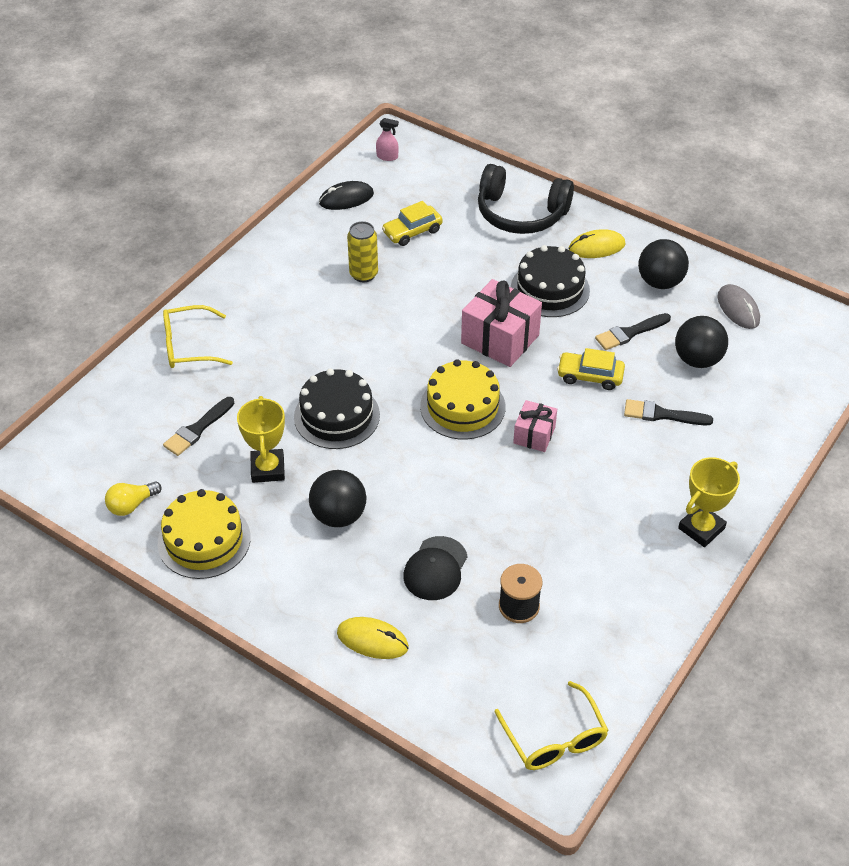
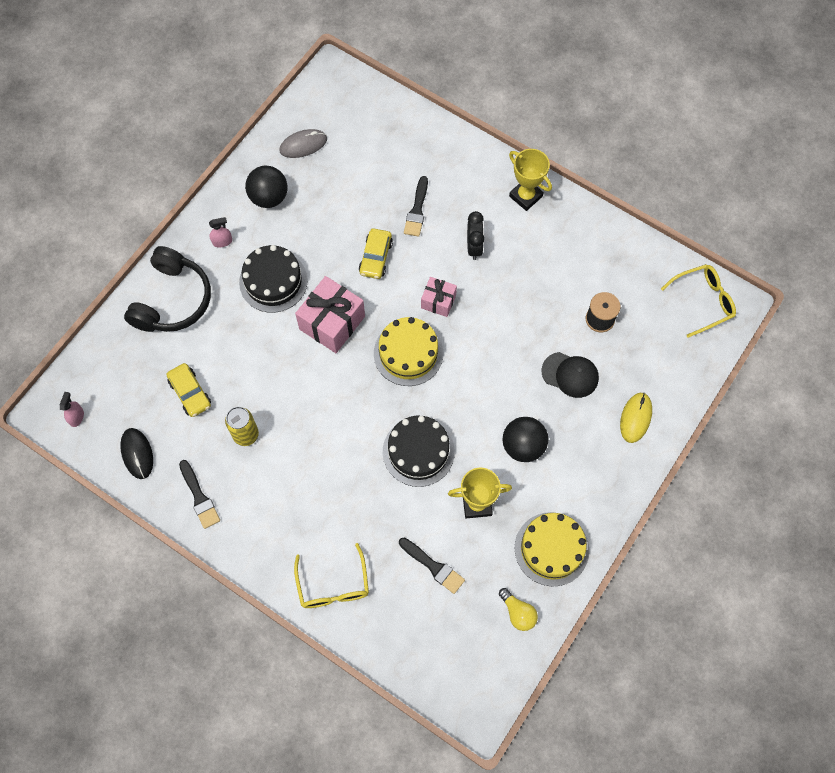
camera: 90 degrees left, 20 degrees up
yellow mouse [569,229,626,258] -> pink spray bottle [209,217,232,248]
black brush [595,313,671,350] -> black brush moved to [179,460,220,529]
black ball [675,316,728,368] -> none
none -> black clock [467,211,484,260]

